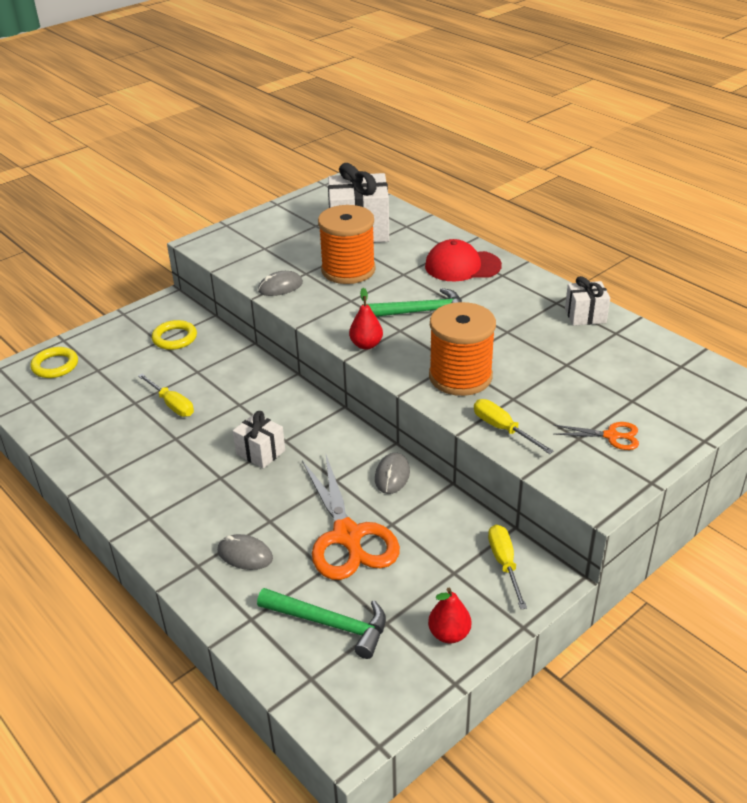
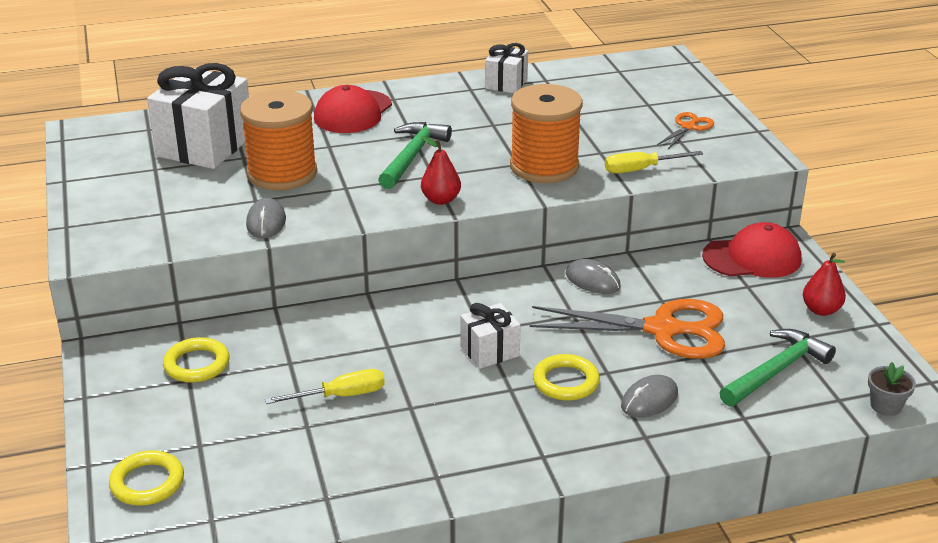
camera: 65 degrees left, 5 degrees down
yellow screwdriver [488,525,527,609] -> red cap [702,222,801,278]
none -> yellow ring [533,354,600,401]
none -> grey flower pot [868,362,916,416]

